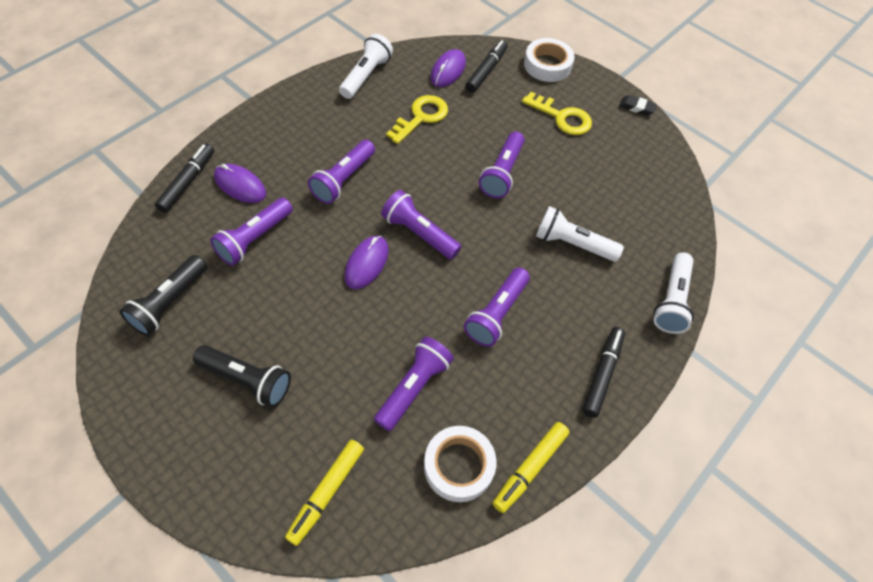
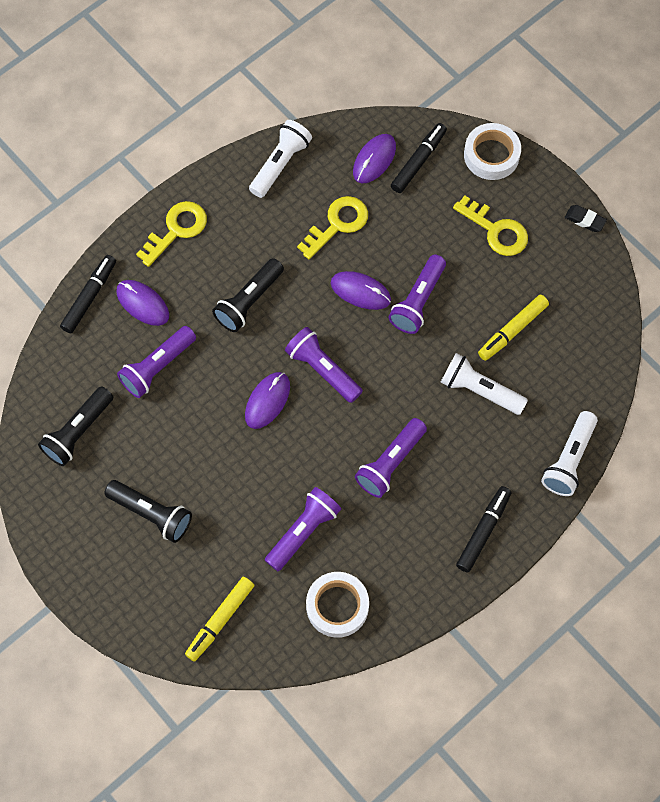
camera: 10 degrees right, 10 degrees up
purple flashlight [308,140,375,204] -> black flashlight [212,258,284,332]
yellow marker [493,422,570,513] -> yellow marker moved to [478,295,549,361]
none -> yellow key [136,201,207,267]
none -> purple mouse [331,271,391,310]

